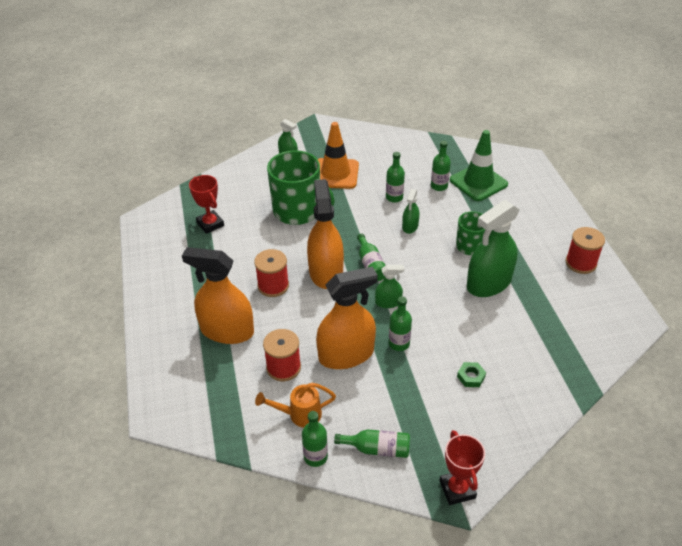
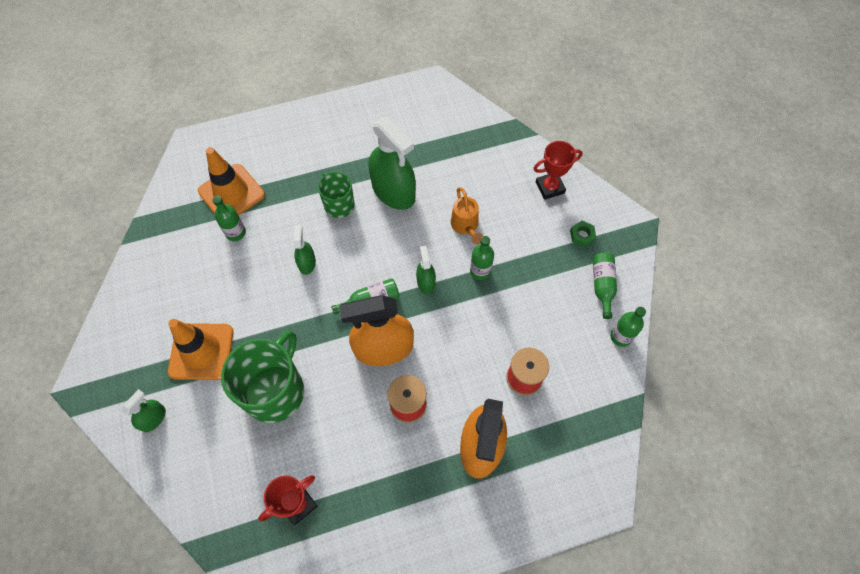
camera: 95 degrees left, 20 degrees up
orange watering can [255,383,336,428] -> orange watering can moved to [451,187,483,245]
orange spray bottle [316,267,378,369] -> none
green bottle [386,152,405,203] -> none
green spray bottle [402,189,419,234] -> green spray bottle turned 105 degrees counterclockwise [294,226,316,275]
red trophy [440,430,485,505] -> red trophy moved to [533,141,583,200]
green traffic cone [450,130,508,201] -> orange traffic cone [198,147,265,215]
green nut [457,362,486,387] -> green nut moved to [570,221,596,247]
red spool [565,227,605,274] -> none

